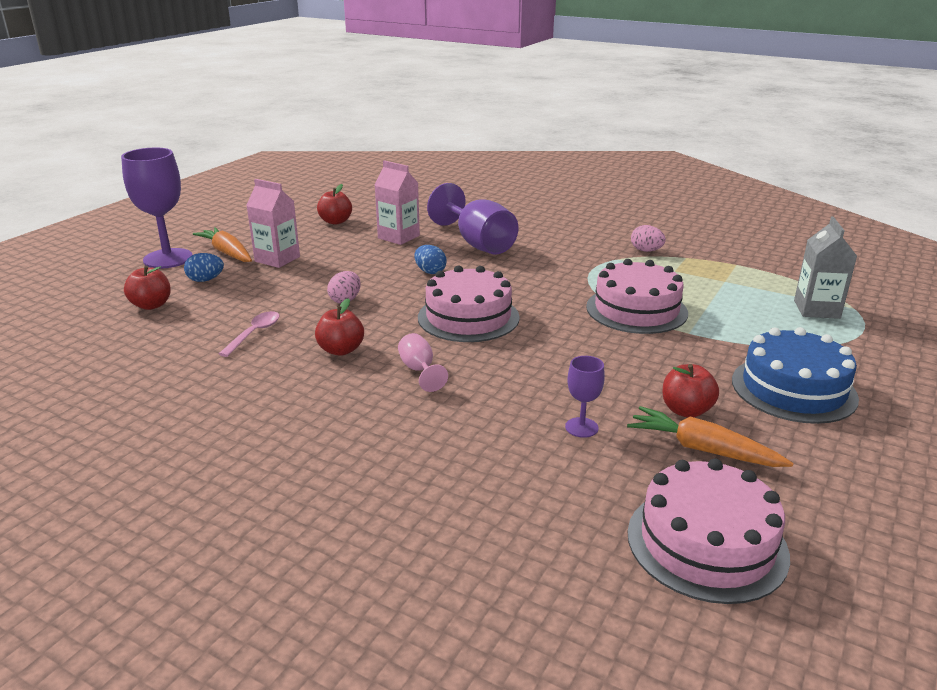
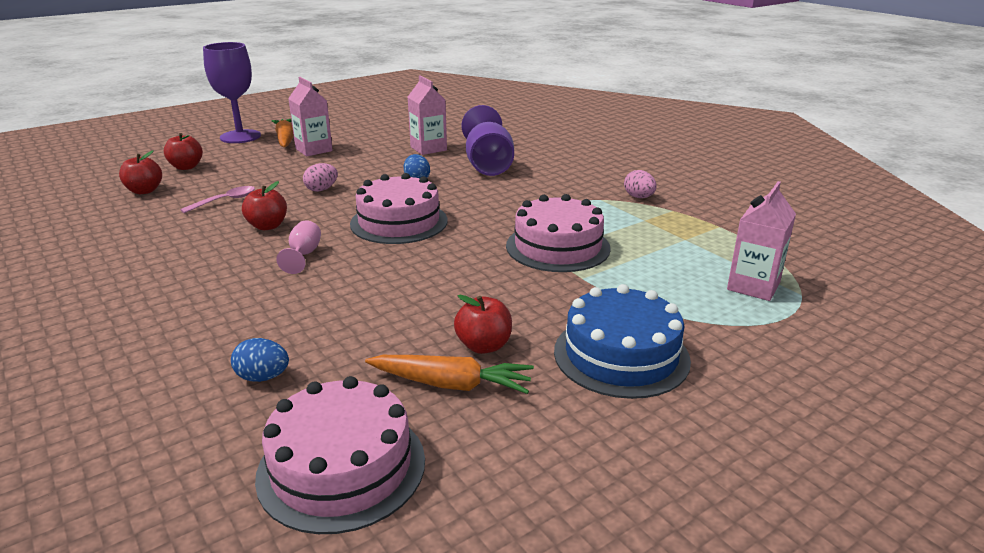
camera: 25 degrees right, 0 degrees up
blue egg [184,253,224,282] -> blue egg moved to [231,338,289,382]
red apple [317,184,352,225] -> red apple moved to [119,151,162,194]
purple goblet [565,356,605,438] -> none
orange carrot [627,406,794,467] -> orange carrot turned 135 degrees clockwise [365,355,534,394]
grey carton [794,217,857,319] -> pink carton [727,181,796,301]

